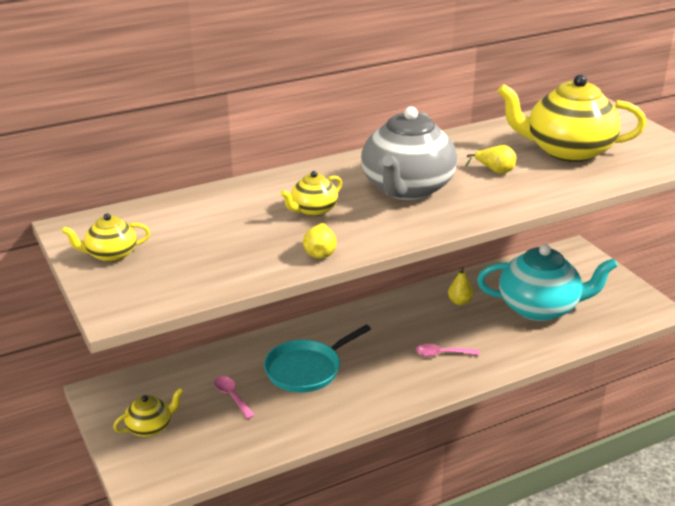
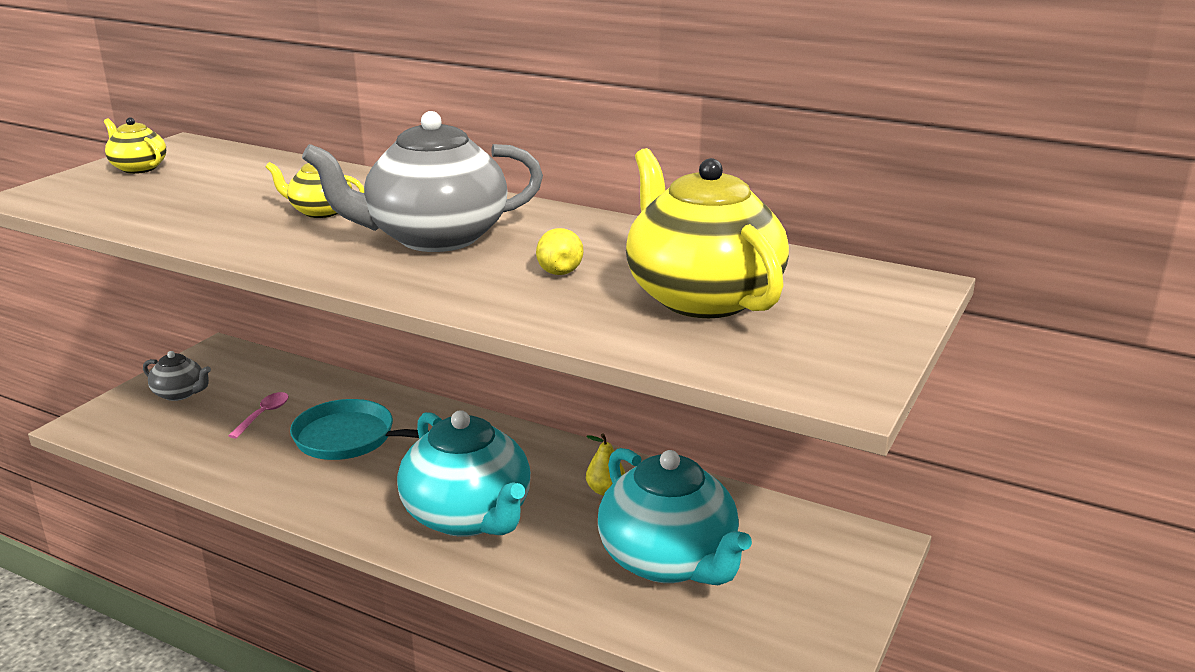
camera: 55 degrees right, 5 degrees down
yellow teapot [113,388,183,437] -> grey teapot [143,351,211,401]
yellow pear [303,223,337,259] -> none
pink spoon [416,344,480,356] -> turquoise teapot [397,410,531,537]

